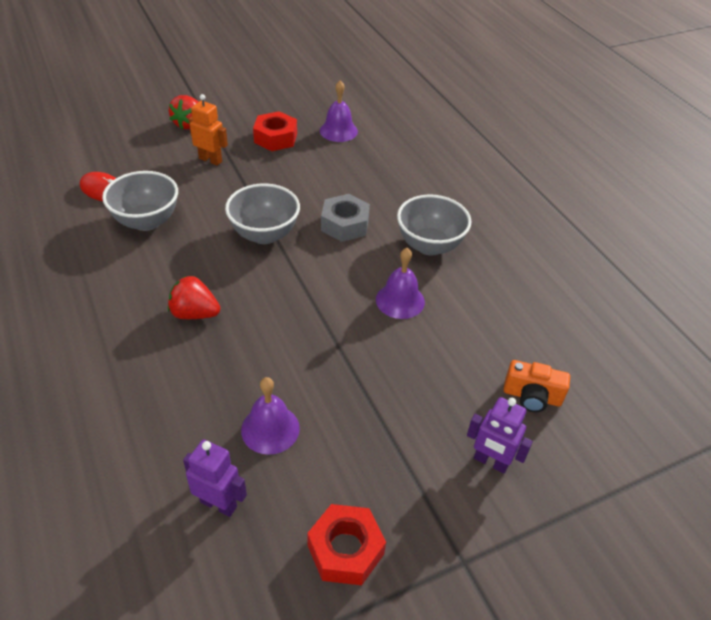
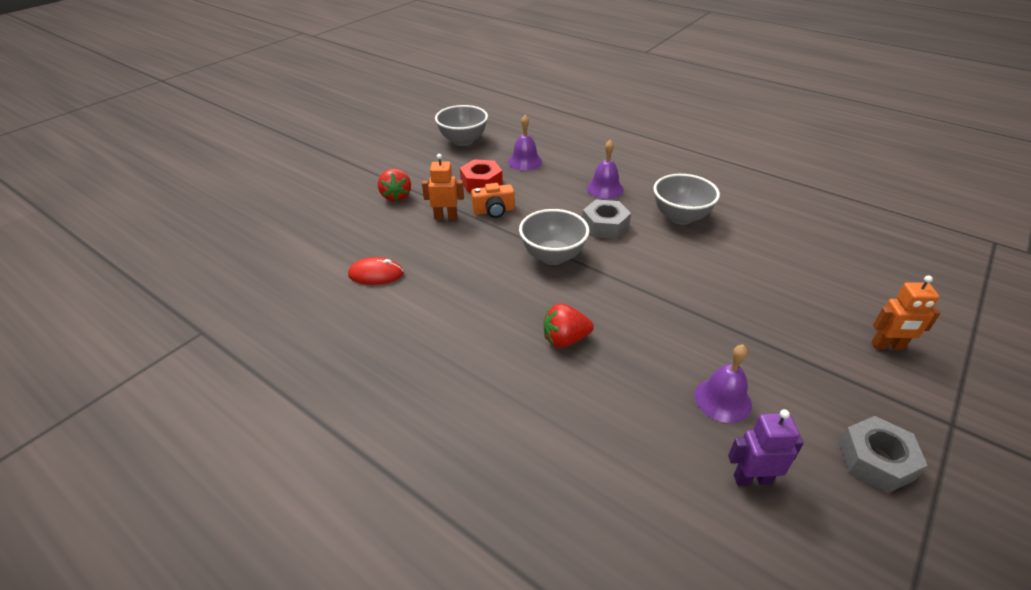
camera: 25 degrees left, 5 degrees down
grey bowl [102,171,178,231] -> grey bowl moved to [435,105,488,146]
red nut [307,504,386,585] -> grey nut [838,416,928,493]
purple bell [376,248,425,319] -> purple bell moved to [586,140,624,199]
purple robot [467,397,533,474] -> orange robot [872,275,941,350]
orange camera [504,360,570,412] -> orange camera moved to [471,183,515,218]

